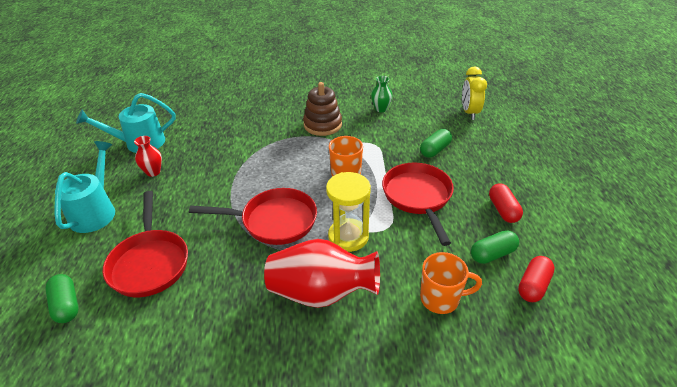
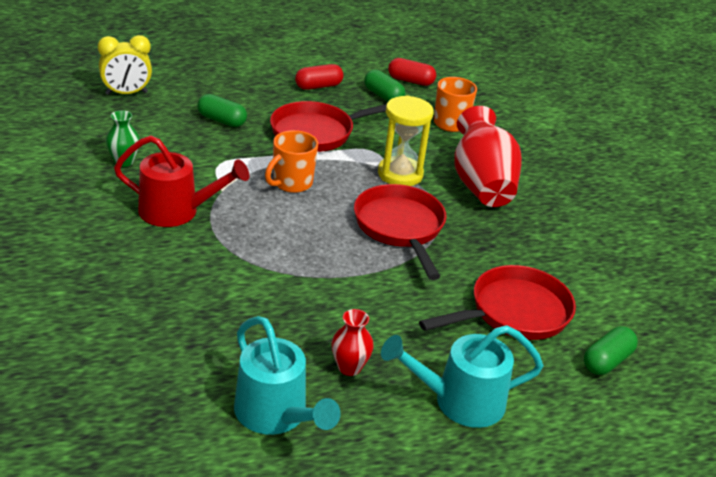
camera: 110 degrees left, 5 degrees down
brown stacking toy [303,82,342,136] -> red watering can [114,135,249,227]

